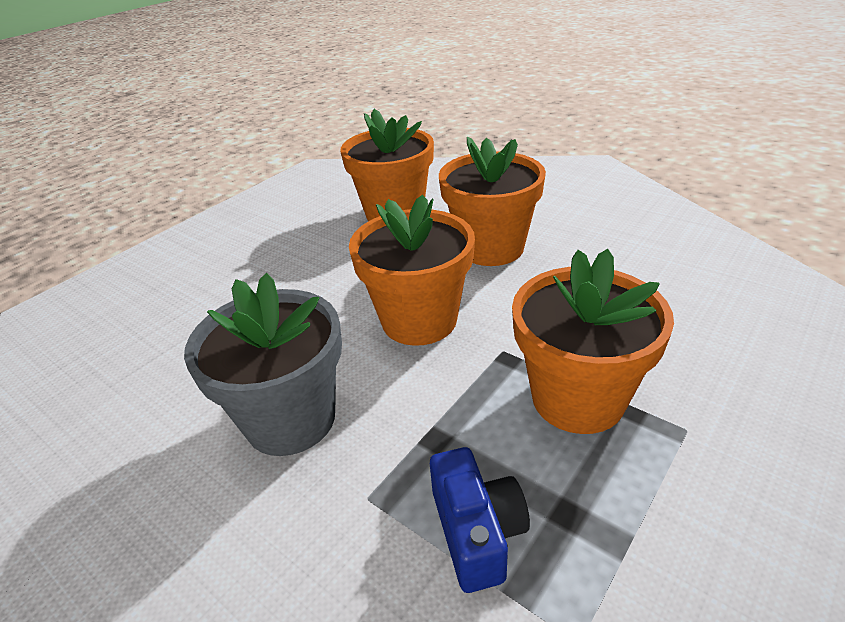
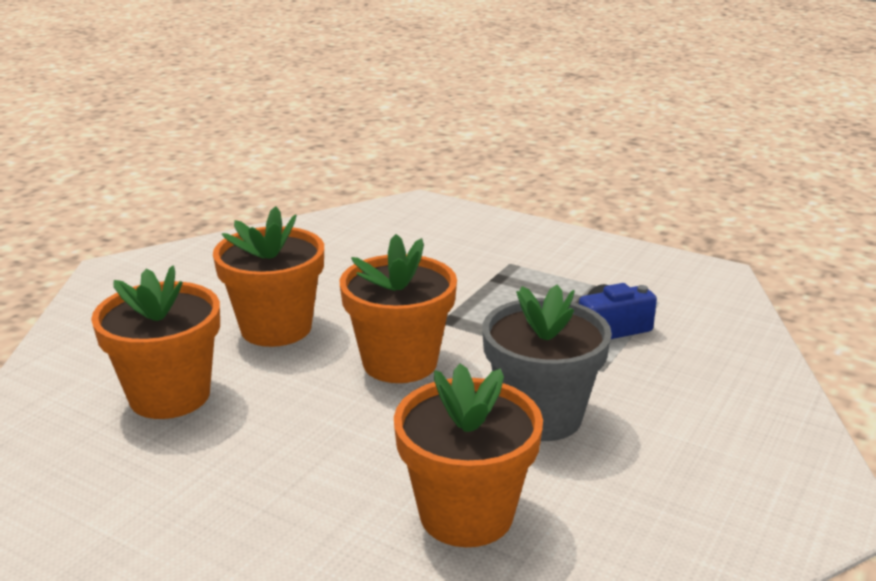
camera: 100 degrees left, 10 degrees down
orange flower pot [512,249,674,434] -> orange flower pot moved to [394,363,543,547]

